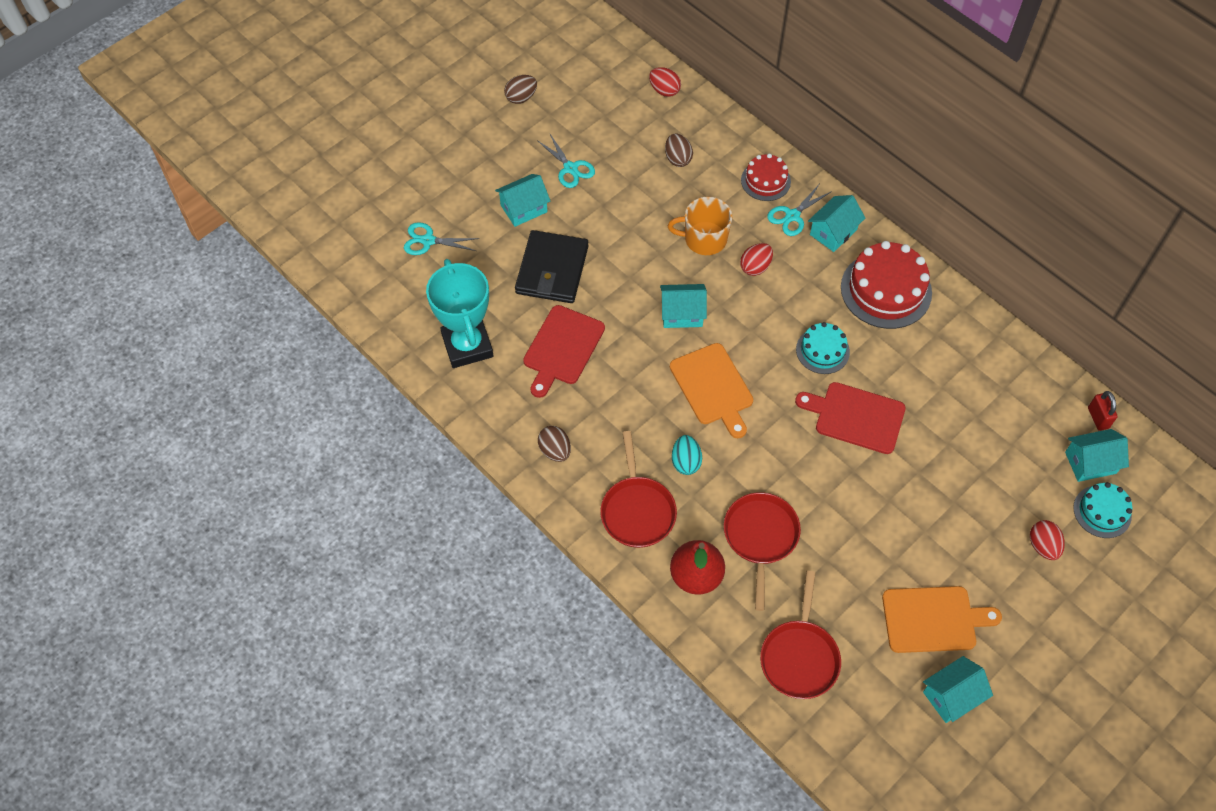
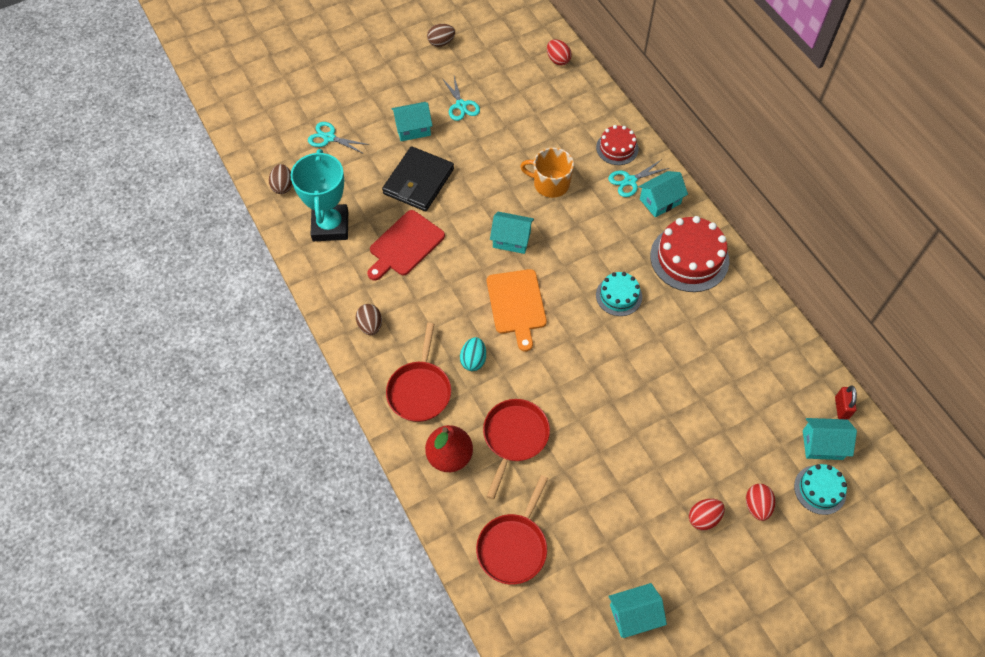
camera: 15 degrees right, 0 degrees up
brown egg [665,133,693,167] -> brown egg moved to [269,164,292,194]
red egg [740,243,773,276] -> red egg moved to [689,499,725,530]
red cutting board [795,382,906,454] -> none
orange cutting board [882,586,1002,653] -> none

